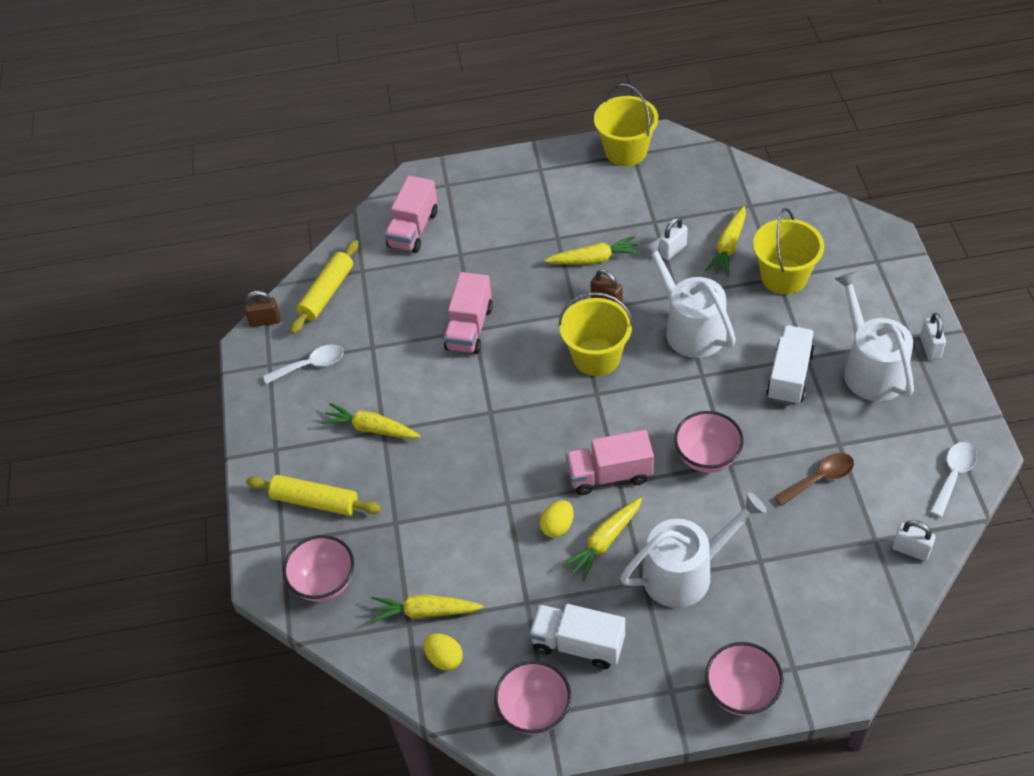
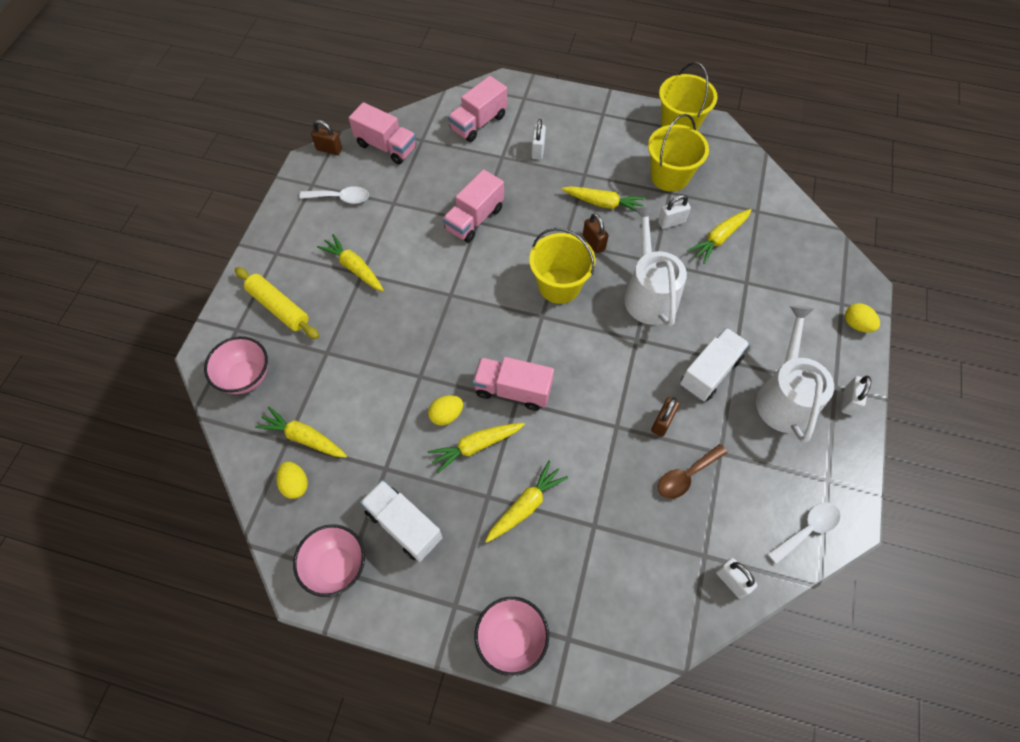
camera: 20 degrees right, 10 degrees up
yellow rolling pin [290,240,359,334] -> pink truck [349,102,416,164]
white watering can [620,492,767,608] -> yellow carrot [485,461,568,543]
pink bowl [674,411,744,473] -> none
yellow bucket [753,208,824,295] -> yellow bucket moved to [648,114,709,192]
brown spoon [774,453,854,506] -> brown spoon turned 150 degrees clockwise [658,444,727,499]
none -> white padlock [531,119,546,160]
none -> brown padlock [651,397,680,437]
none -> yellow egg [845,303,880,332]

